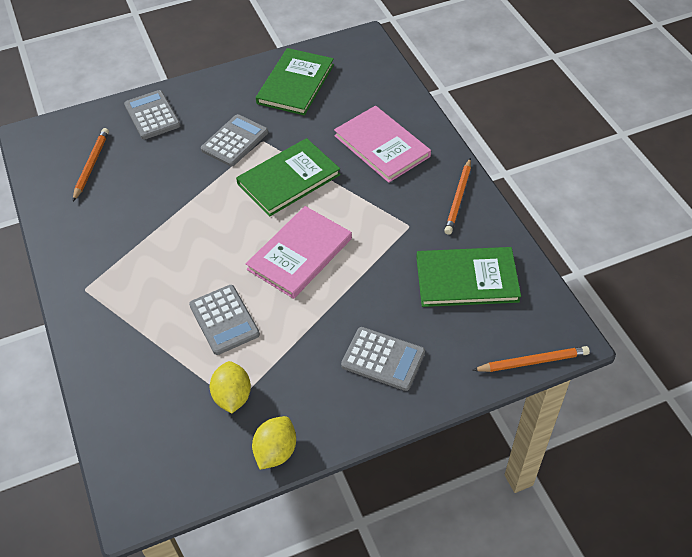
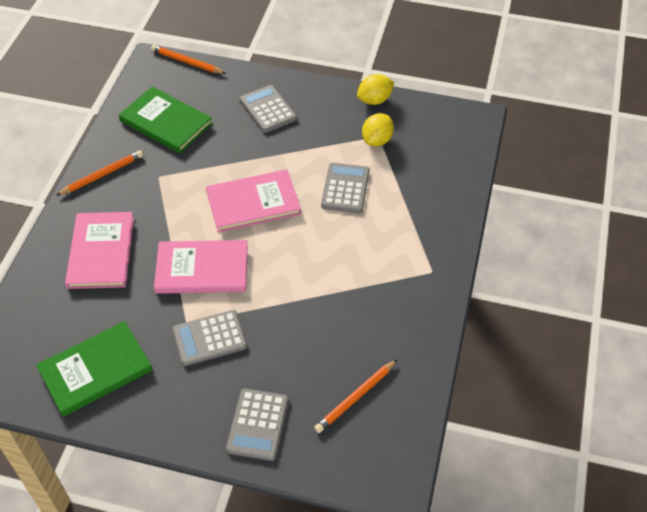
camera: 145 degrees left, 0 degrees up
green book [236,138,341,217] -> pink book [154,240,248,294]

